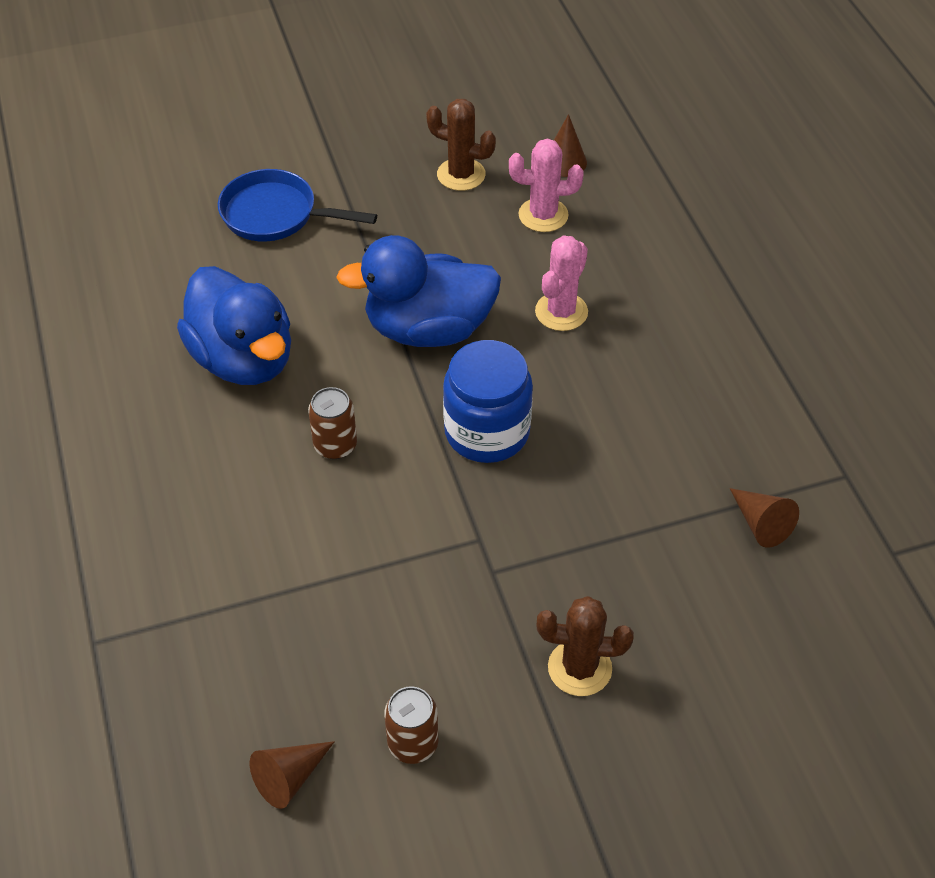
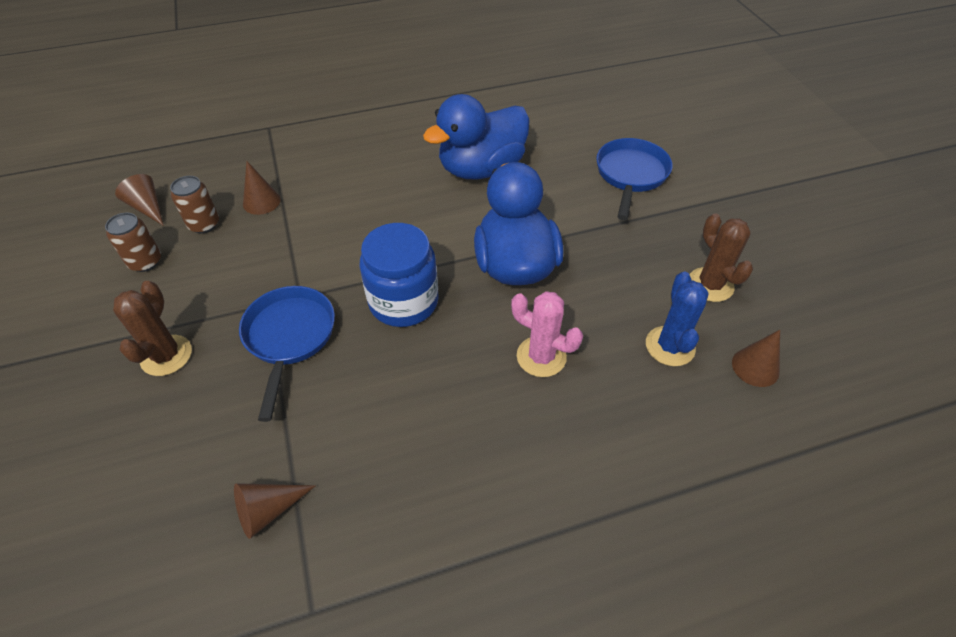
camera: 90 degrees right, 0 degrees up
brown can [308,387,357,459] -> brown can moved to [170,176,219,233]
brown cactus [426,99,496,191] -> brown cactus turned 45 degrees counterclockwise [689,214,753,302]
pink cactus [509,139,583,232] -> blue cactus [646,272,709,366]
none -> blue pan [239,286,335,422]
none -> brown cone [243,161,281,215]

